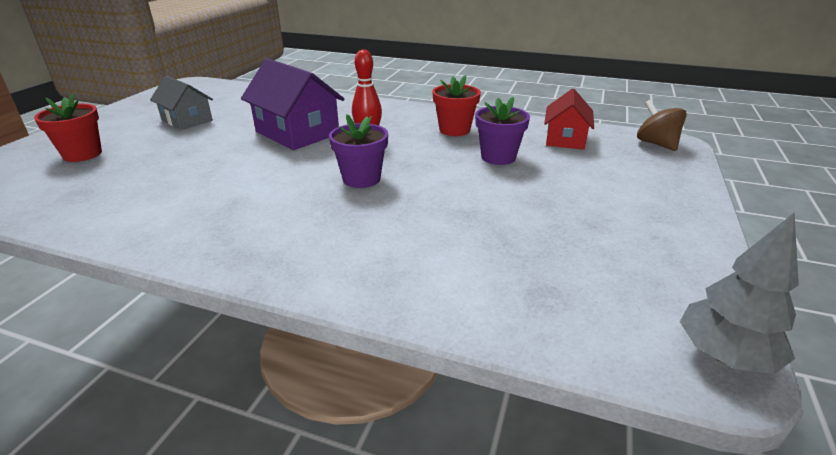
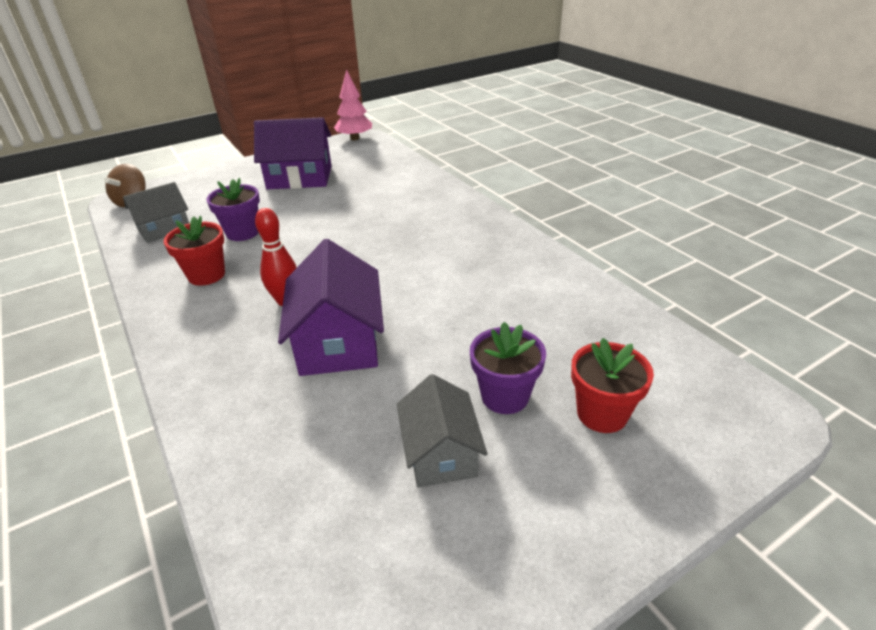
camera: 140 degrees left, 5 degrees up
purple flower pot [329,114,388,188] -> purple flower pot moved to [470,322,546,414]
red house [544,88,594,150] -> grey house [123,182,189,243]
grey tree [680,212,799,374] -> pink tree [334,69,372,140]
none -> purple house [254,117,332,189]

